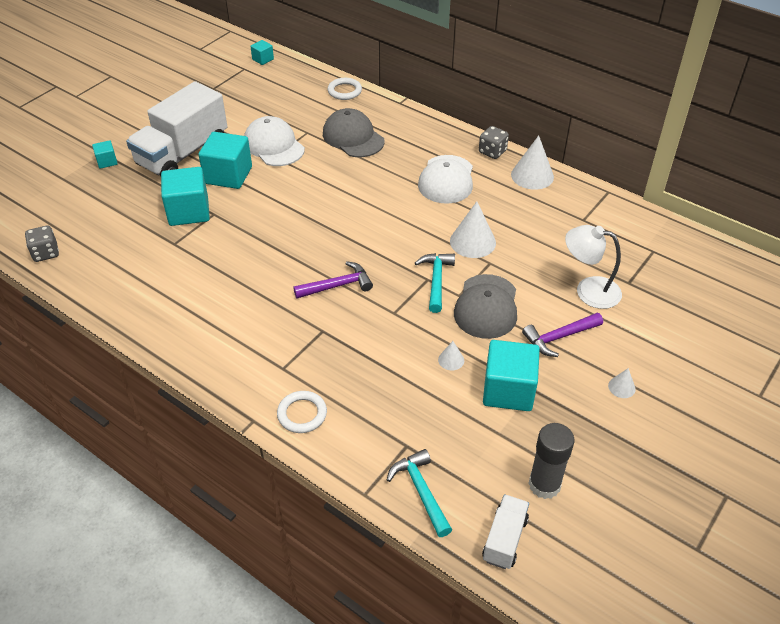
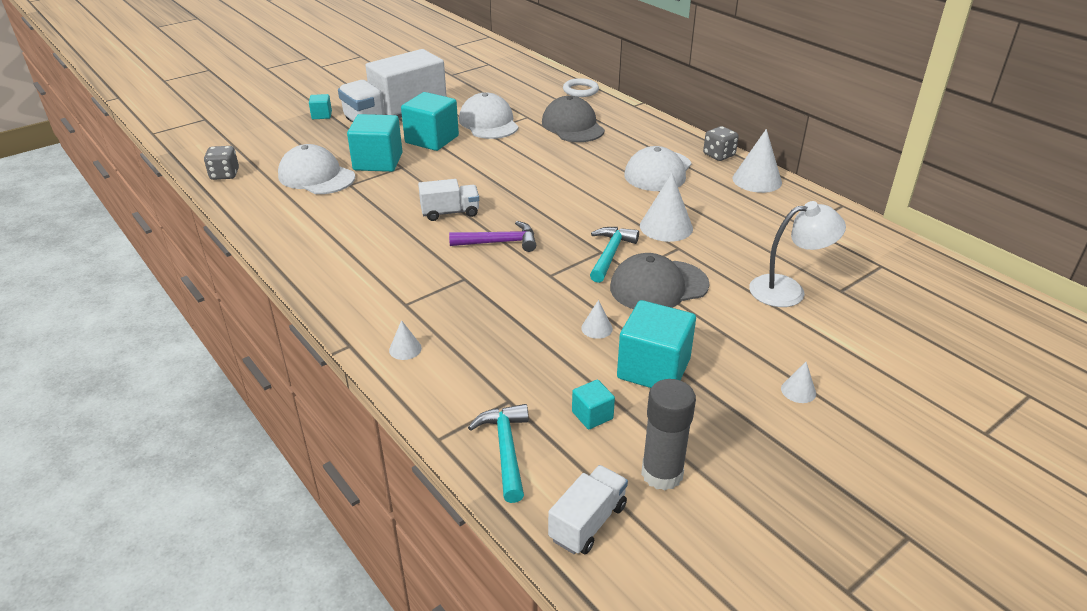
camera: 15 degrees right, 10 degrees down
turquoise cube [250,40,274,65] -> turquoise cube moved to [572,379,615,429]
white ring [277,391,327,433] -> white cone [389,320,422,360]
grey cap [454,274,517,339] -> grey cap turned 45 degrees clockwise [610,253,709,309]
purple hammer [522,313,603,357] -> none
white lamp [565,225,622,309] -> white lamp turned 135 degrees clockwise [749,201,846,307]
none -> white cap [278,144,355,194]
none -> white truck [418,179,479,221]

